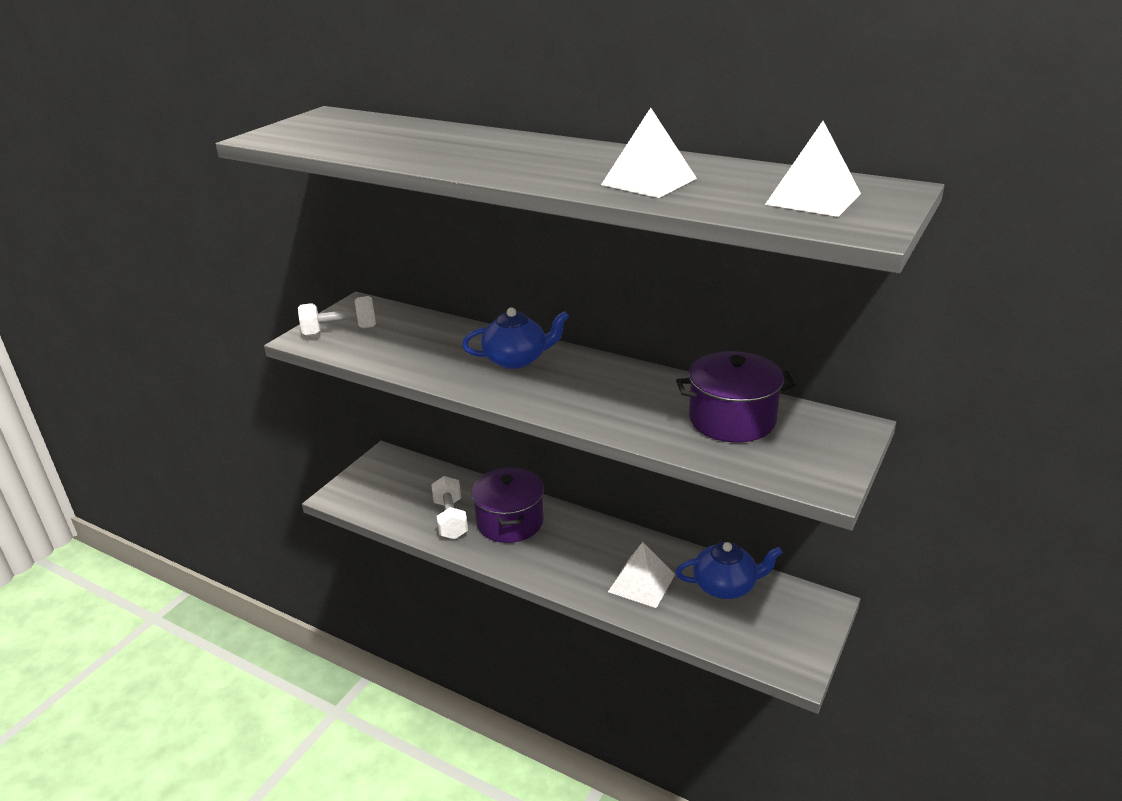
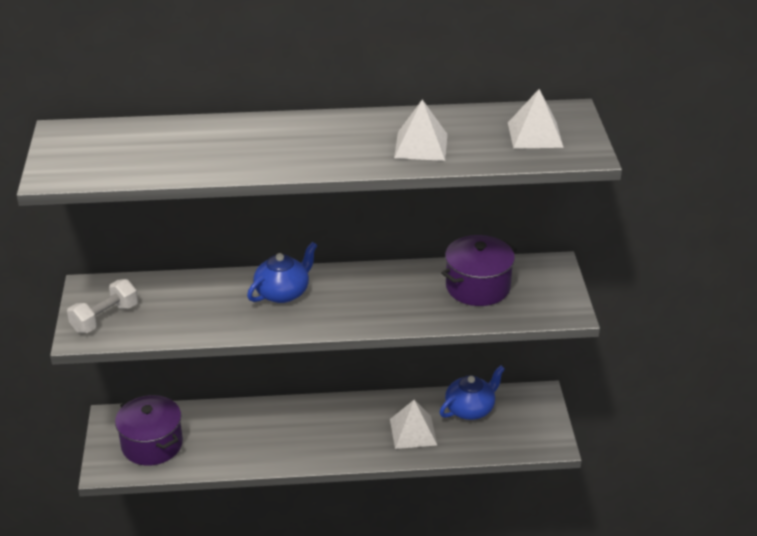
camera: 35 degrees left, 5 degrees up
white dumbbell [431,476,468,539] -> none
purple pot [471,467,544,543] -> purple pot moved to [115,395,183,466]

